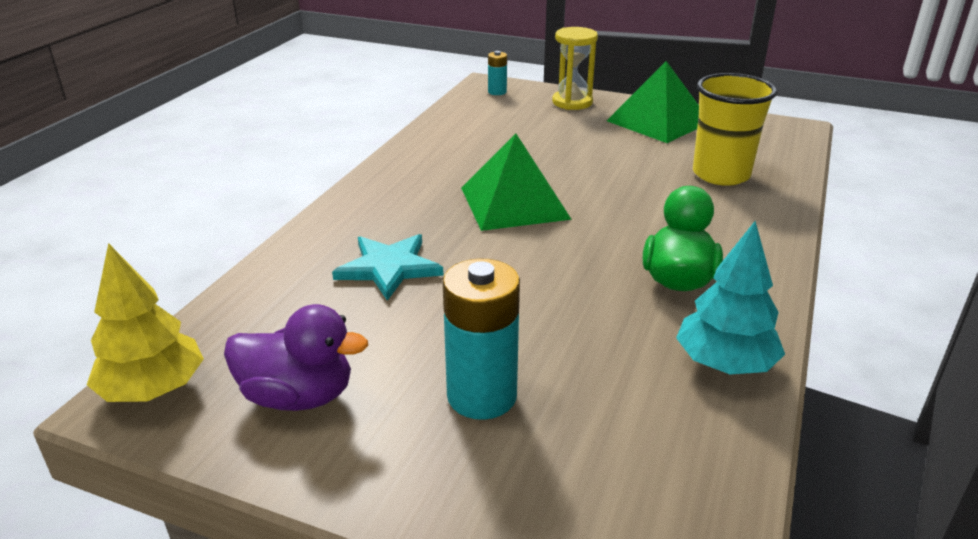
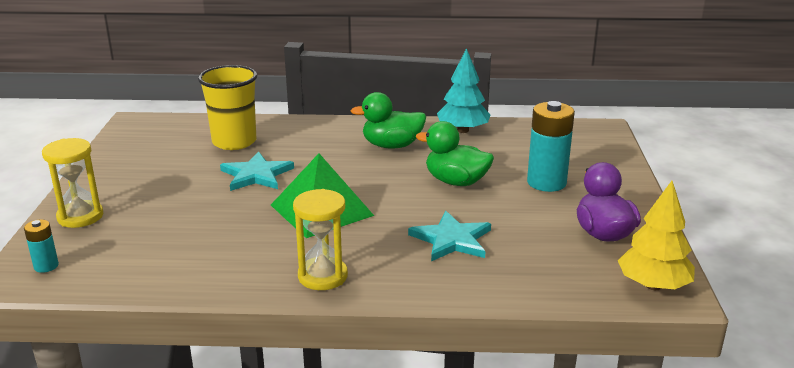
camera: 110 degrees left, 5 degrees down
green pyramid [607,61,699,143] -> none
none -> turquoise star [220,151,294,191]
none -> yellow hourglass [293,189,348,290]
none -> green duck [416,121,494,186]

